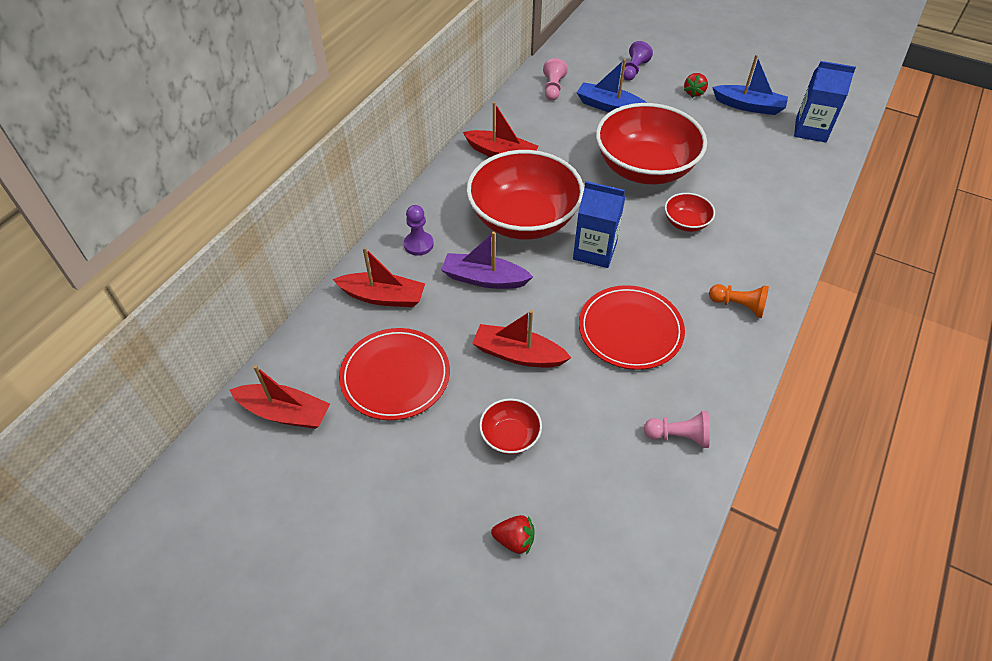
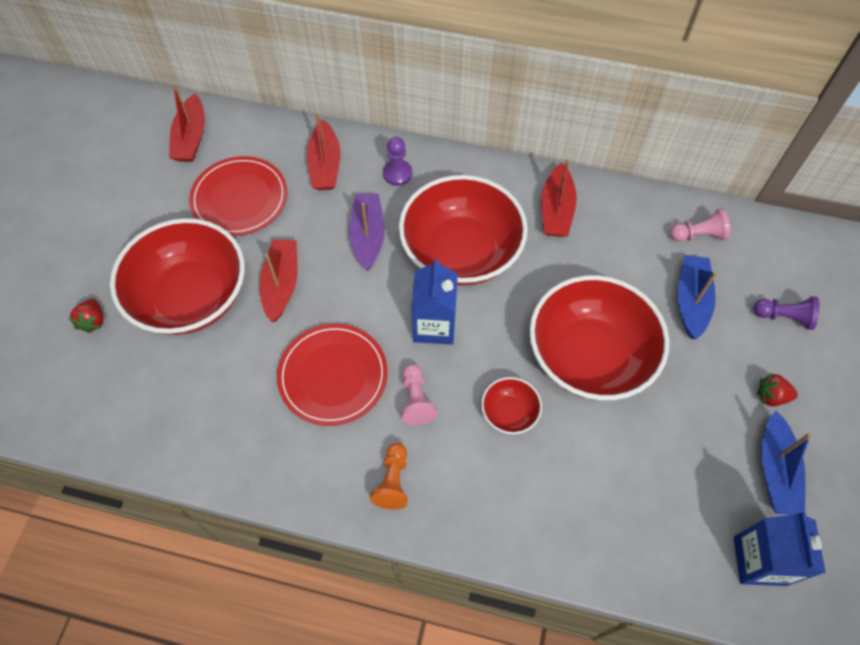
camera: 75 degrees right, 10 degrees up
red bowl [479,398,542,455] -> red bowl [110,218,245,335], size x2.30
pink pawn [644,411,710,448] -> pink pawn moved to [401,364,437,425]

